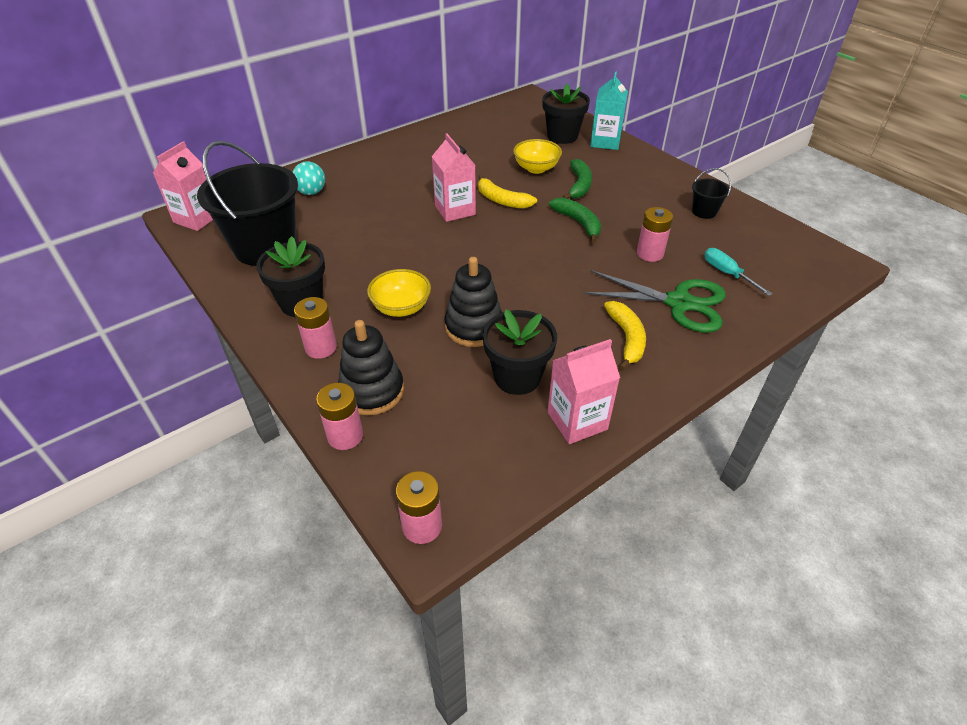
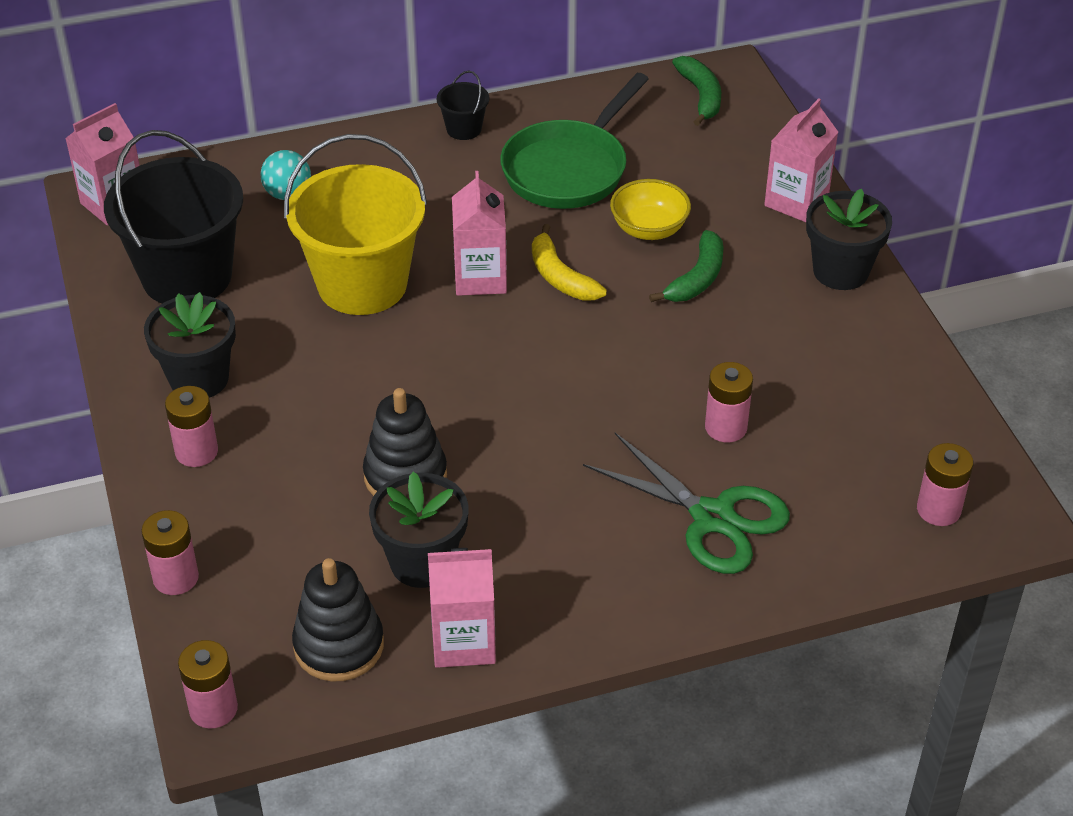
camera: 20 degrees right, 0 degrees up
black stacking toy [338,320,404,415] -> black stacking toy moved to [292,558,384,682]
yellow bowl [367,269,431,317] -> none
black flower pot [542,84,590,144] -> black flower pot moved to [806,189,892,290]
green banana [549,197,601,243] -> green banana moved to [672,56,721,126]
turquoise carton [590,72,628,150] -> pink carton [764,98,838,222]
yellow banana [604,301,646,370] -> none
black bucket [692,168,731,219] -> black bucket moved to [437,71,489,140]
turquoise screwdriver [704,248,773,296] -> none
none -> yellow bucket [284,134,427,315]
none -> green pan [500,73,649,209]
none -> pink battery [917,443,973,526]

